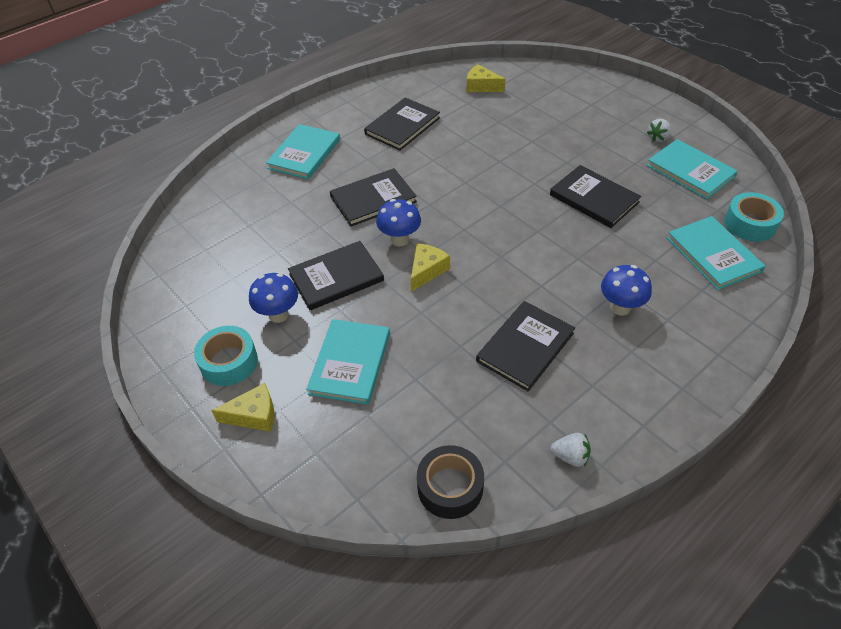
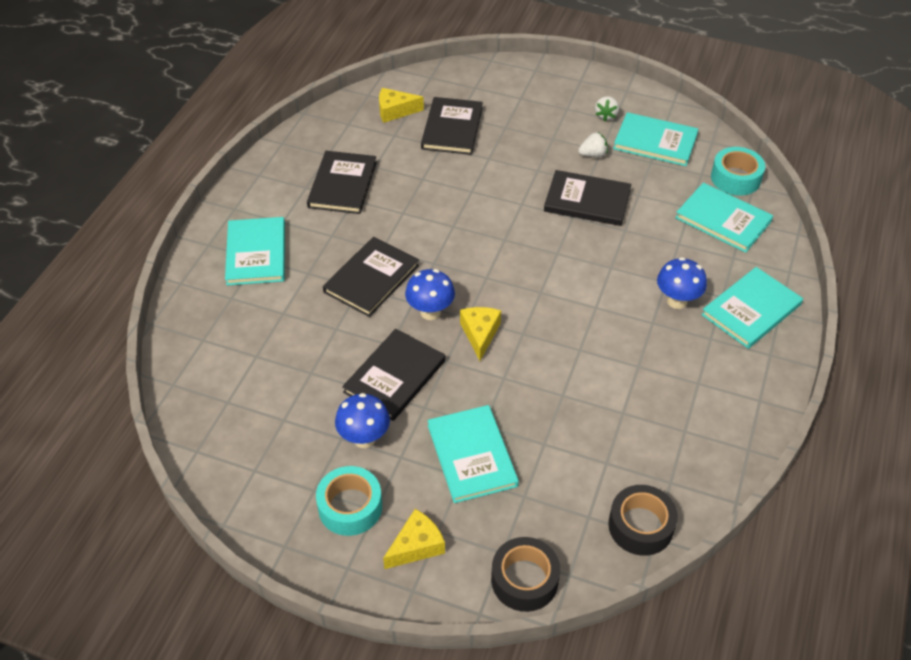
camera: 30 degrees left, 0 degrees up
black book [476,301,575,392] -> black book moved to [421,97,483,155]
white strawberry [550,433,591,467] -> white strawberry moved to [578,132,608,157]
none -> black tape [491,537,560,612]
none -> turquoise book [701,267,803,349]

